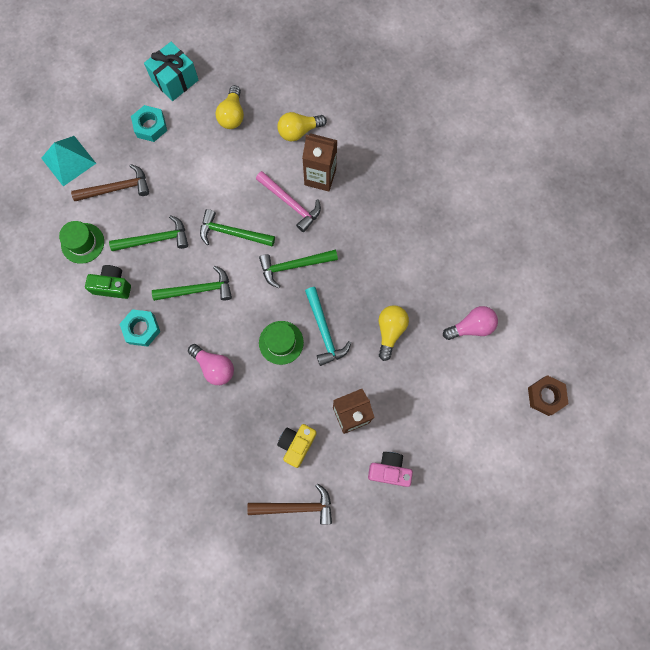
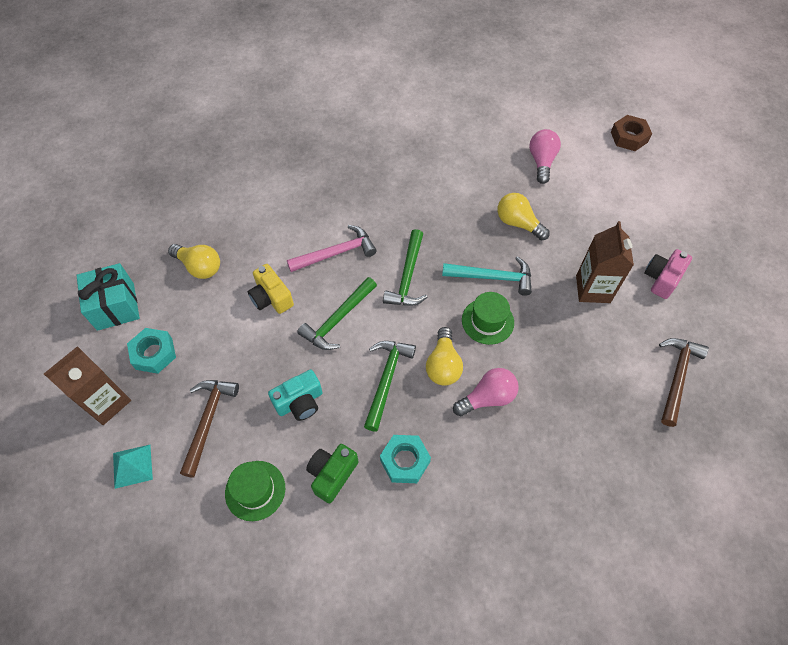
camera: 65 degrees left, 15 degrees down
turquoise pyramid [41,136,96,186] -> turquoise pyramid [113,445,153,489], size x0.66
green hammer [109,215,188,251] -> turquoise camera [268,370,323,421]
yellow light bulb [277,112,327,141] -> yellow light bulb moved to [426,327,463,386]
yellow camera [277,424,317,468] -> yellow camera moved to [248,264,294,314]
brown carton [302,133,338,192] -> brown carton moved to [44,346,131,425]

